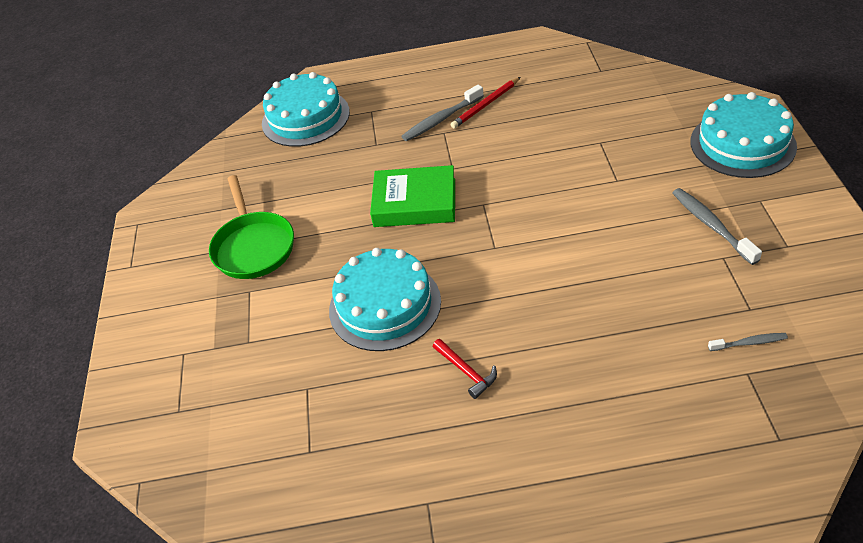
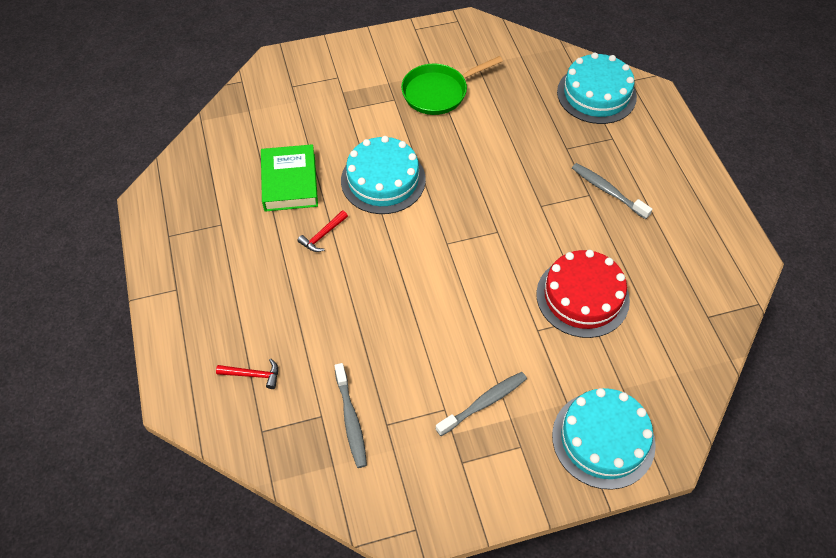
camera: 75 degrees right, 10 degrees up
green book [370,165,455,227] -> green book moved to [261,144,318,212]
red pencil [451,77,520,129] -> none
grey toothbrush [708,333,788,351] -> grey toothbrush [335,363,367,468], size x1.72
none -> red hammer [216,358,278,389]
none -> red cake [536,250,630,338]

